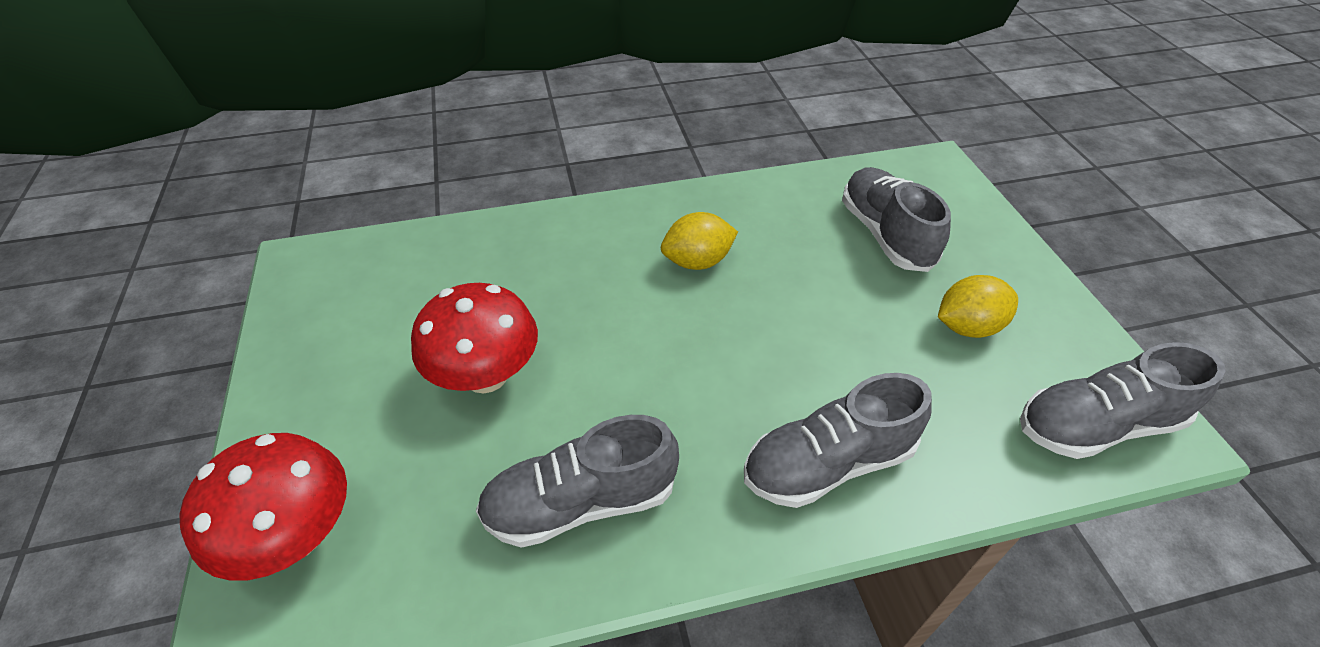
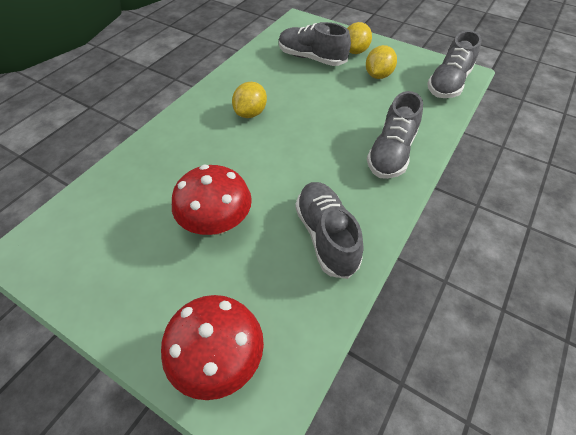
camera: 45 degrees left, 5 degrees up
grey shoe [476,415,679,548] -> grey shoe turned 135 degrees clockwise [295,182,364,279]
none -> yellow lemon [347,22,372,54]

